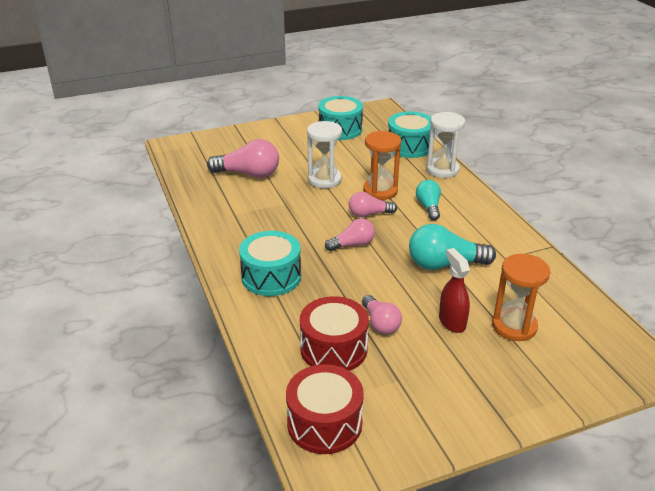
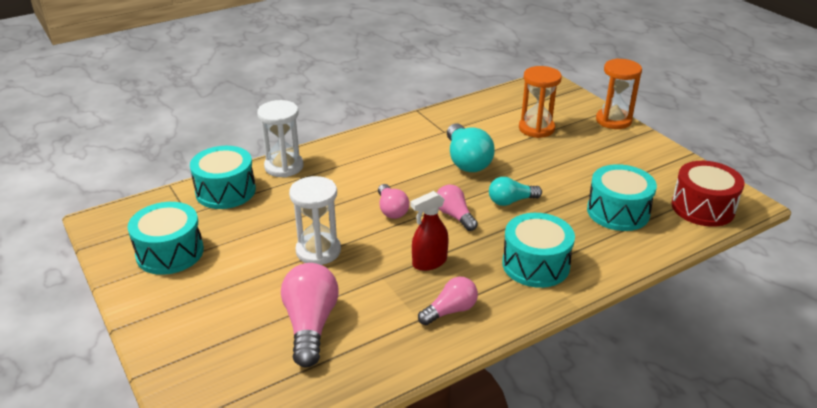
camera: 100 degrees left, 0 degrees up
red drum [300,296,369,371] -> turquoise drum [587,164,657,231]
pink light bulb [362,295,402,334] -> pink light bulb moved to [418,277,478,325]
orange hourglass [363,131,401,200] -> orange hourglass moved to [596,58,642,129]
turquoise light bulb [416,180,441,220] -> turquoise light bulb moved to [489,177,542,206]
red spray bottle [439,248,470,333] -> red spray bottle moved to [411,191,449,271]

